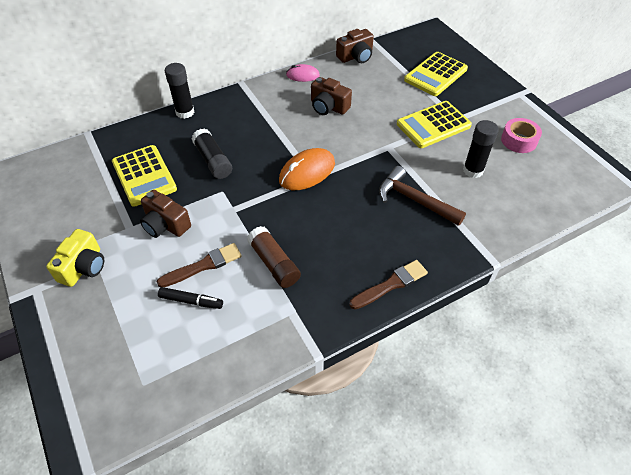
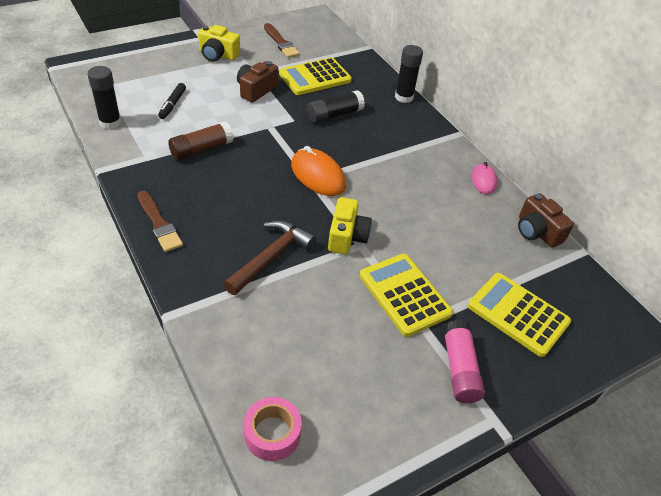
camera: 85 degrees right, 5 degrees down
brown brush [157,243,242,287] -> brown brush moved to [264,23,300,58]
brown camera [311,77,352,115] -> none
black glue stick [463,120,499,178] -> black glue stick moved to [87,66,121,129]
pink tape [501,118,542,153] -> pink tape moved to [244,397,302,461]
none -> yellow camera [328,197,372,254]
none -> pink glue stick [443,320,485,403]

